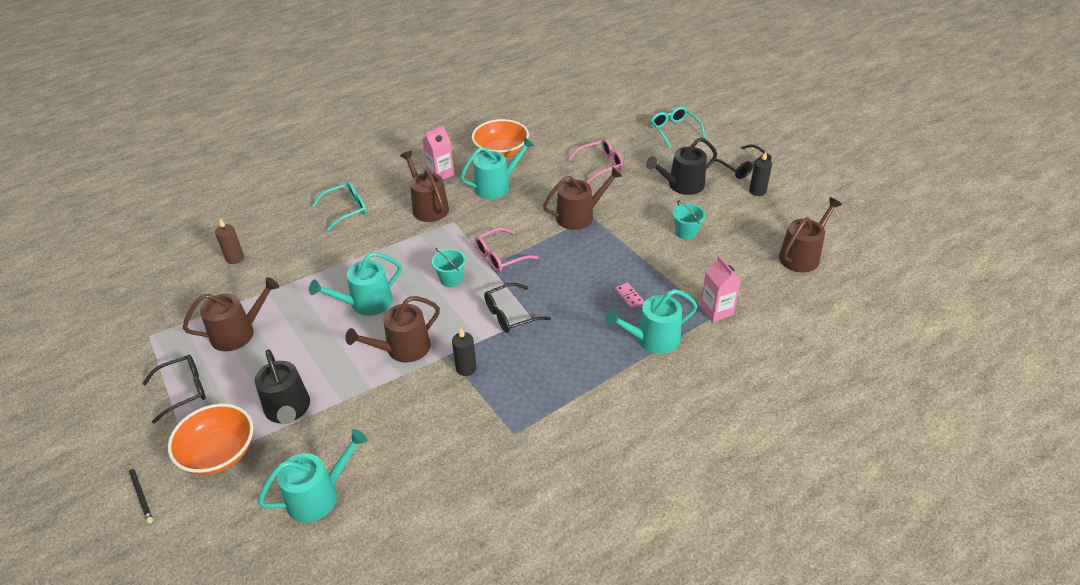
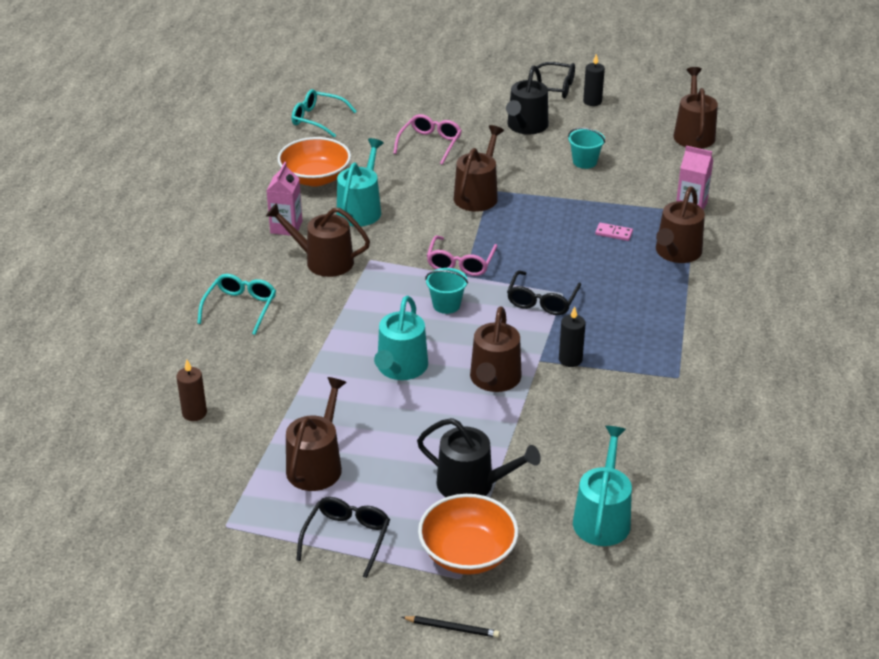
camera: 45 degrees left, 5 degrees down
turquoise watering can [605,289,697,354] -> brown watering can [656,187,705,263]
turquoise glasses [650,107,705,148] -> turquoise glasses moved to [292,89,357,137]

